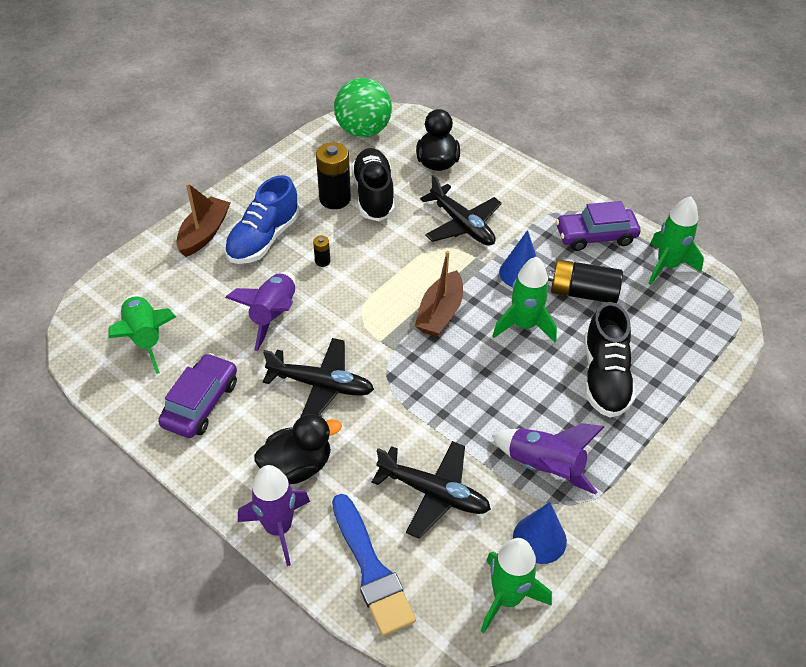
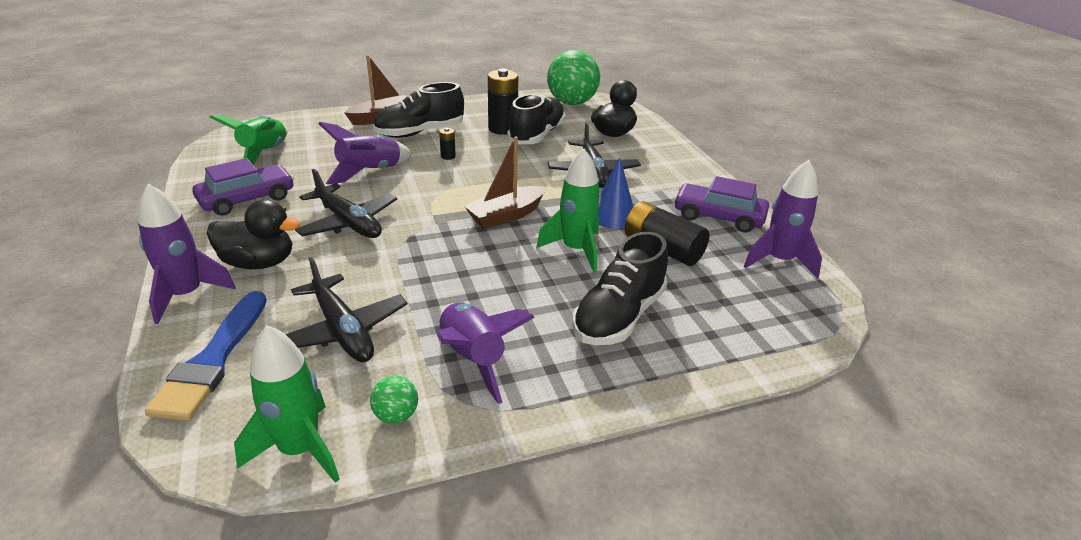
camera: 30 degrees right, 15 degrees down
blue shoe [224,175,300,264] -> black shoe [373,82,464,138]
blue cone [513,502,567,564] -> green ball [370,376,418,424]
green rocket [648,196,704,285] -> purple rocket [744,160,822,279]

